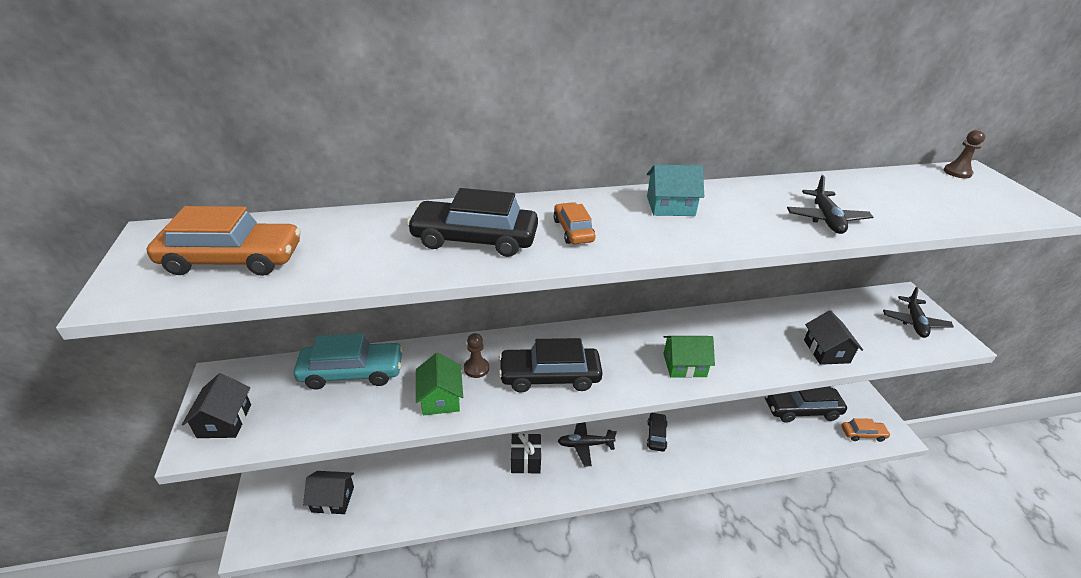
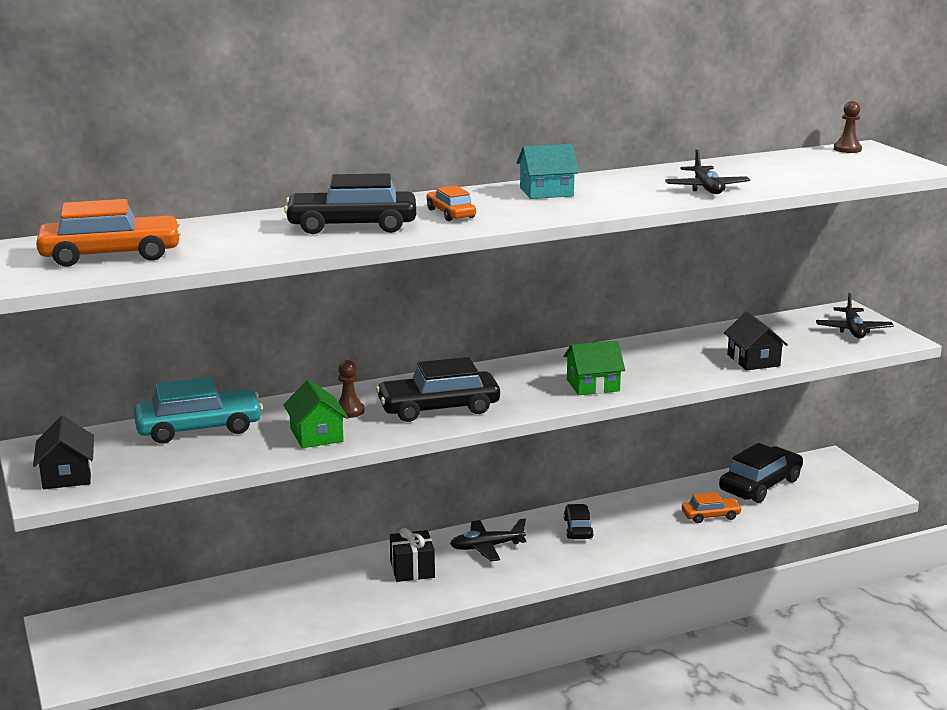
camera: 10 degrees left, 15 degrees down
black house [303,471,354,514] -> none
black car [765,386,847,423] -> black car turned 150 degrees clockwise [719,443,803,503]
orange car [841,418,891,442] -> orange car moved to [682,492,742,523]

